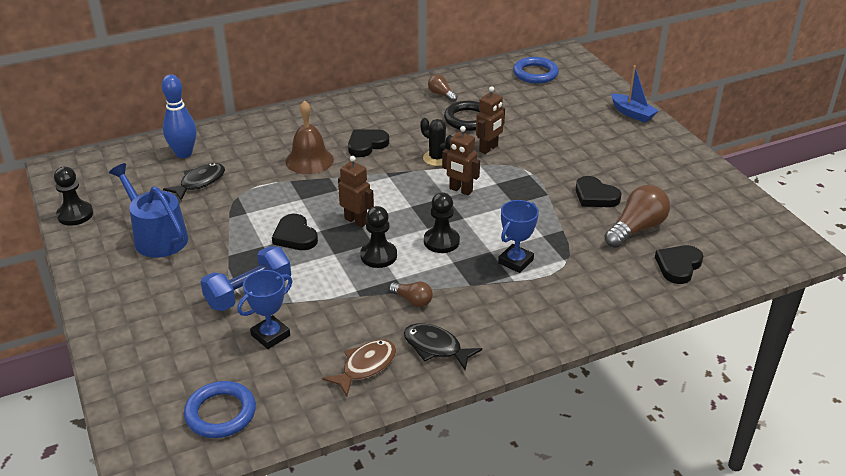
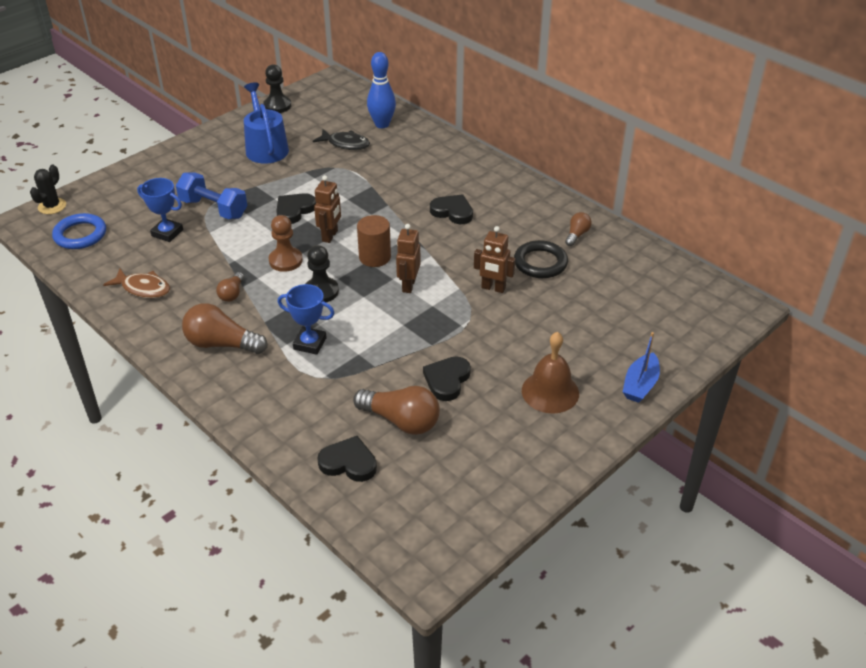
camera: 70 degrees right, 5 degrees up
blue watering can [109,163,188,258] -> blue watering can turned 45 degrees counterclockwise [244,83,289,164]
brown bell [286,100,334,174] -> brown bell moved to [522,332,579,414]
black pawn [360,206,397,268] -> brown pawn [269,215,303,272]
black fish [404,323,482,370] -> none
black cactus [421,118,453,166] -> black cactus moved to [30,165,66,214]
blue ring [513,57,559,84] -> none
none -> brown light bulb [182,303,267,354]
none -> brown cylinder [357,215,391,267]

